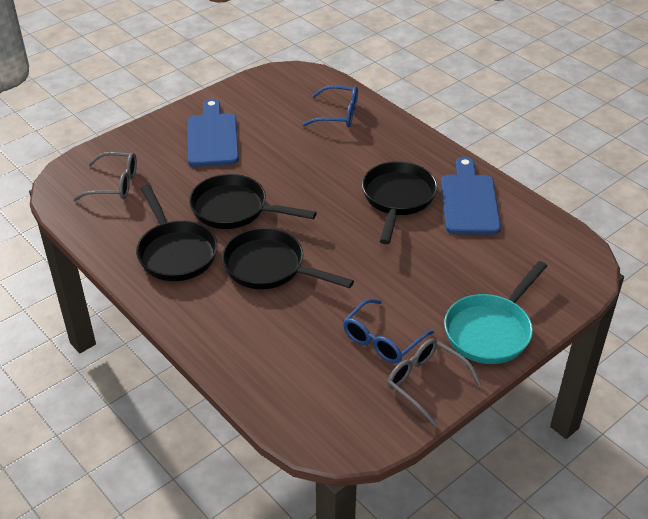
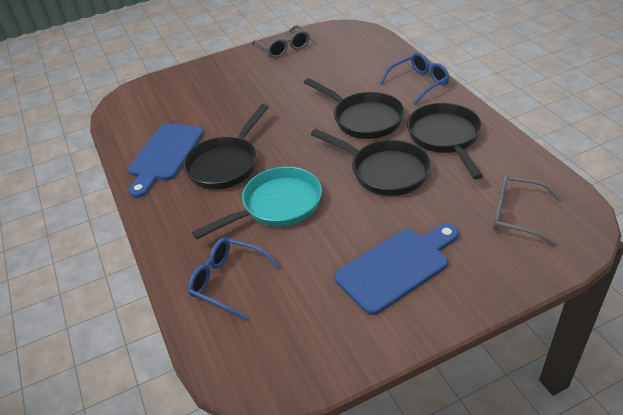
camera: 160 degrees left, 0 degrees up
blue cutting board [188,99,239,167] -> blue cutting board turned 135 degrees counterclockwise [334,224,459,315]
blue glasses [343,299,434,363] -> blue glasses moved to [380,53,450,104]
turquoise pan [444,261,547,364] -> turquoise pan moved to [192,167,322,239]

